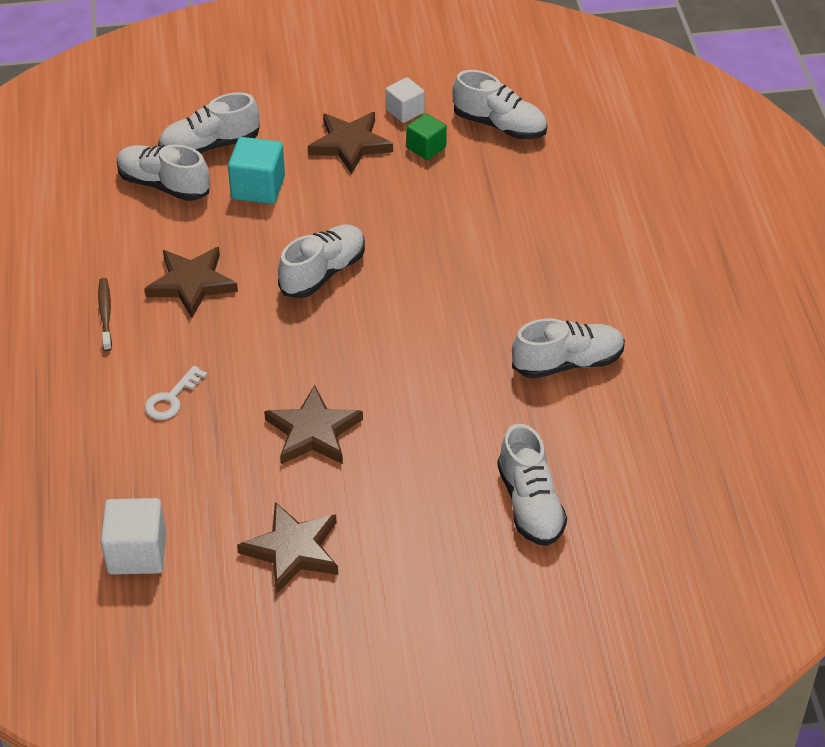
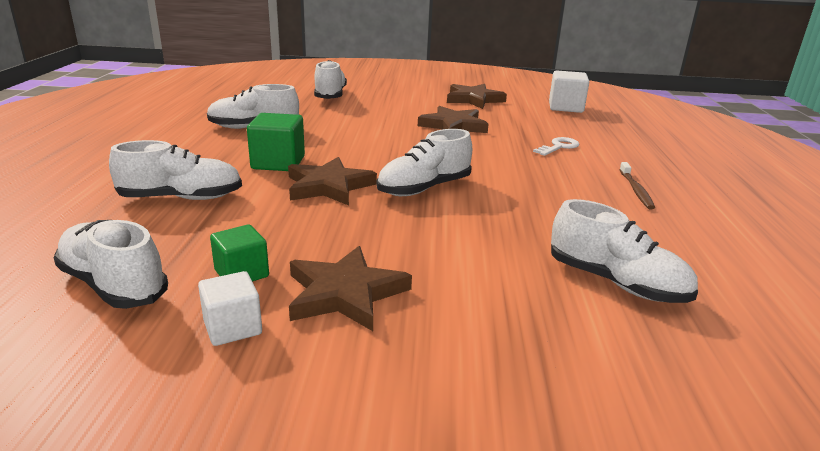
camera: 170 degrees left, 20 degrees down
brown star [144,247,238,318] -> brown star moved to [288,157,377,205]
white shoe [158,92,260,153] -> white shoe moved to [109,140,242,200]
turquoise cube [228,137,285,204] -> none
none -> green cube [247,113,305,171]

